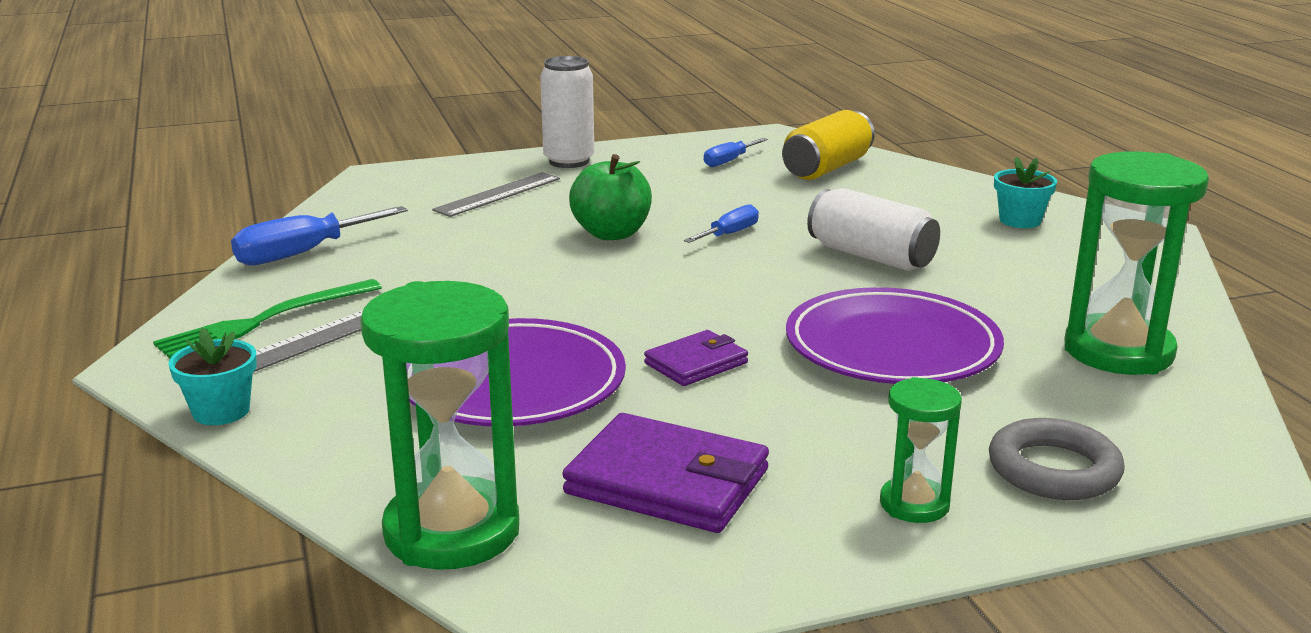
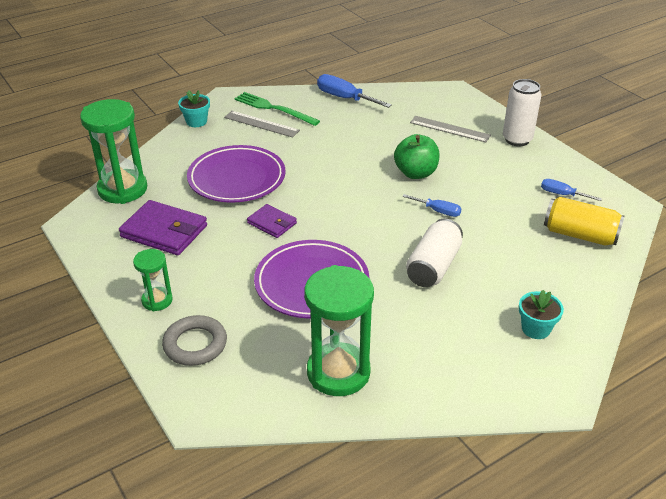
camera: 75 degrees right, 15 degrees up
purple wallet [562,413,769,533] -> purple wallet turned 75 degrees counterclockwise [119,200,207,255]

